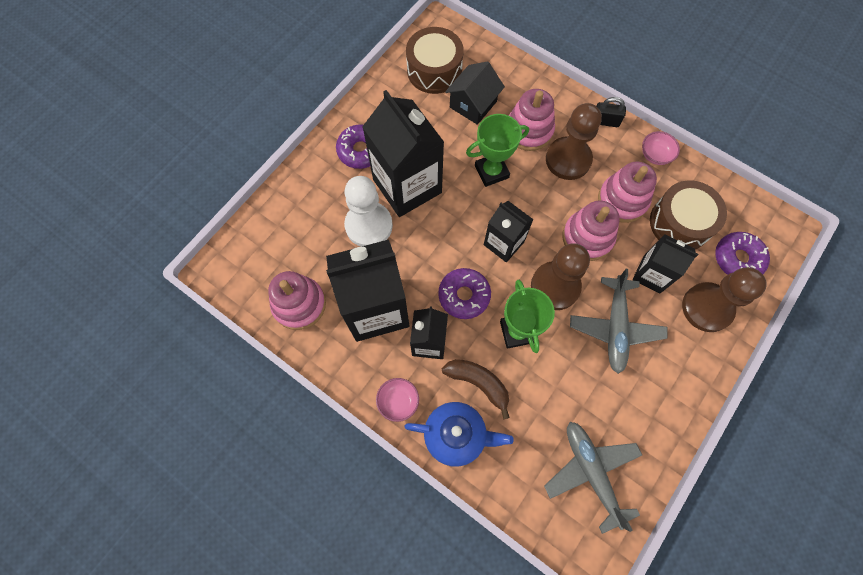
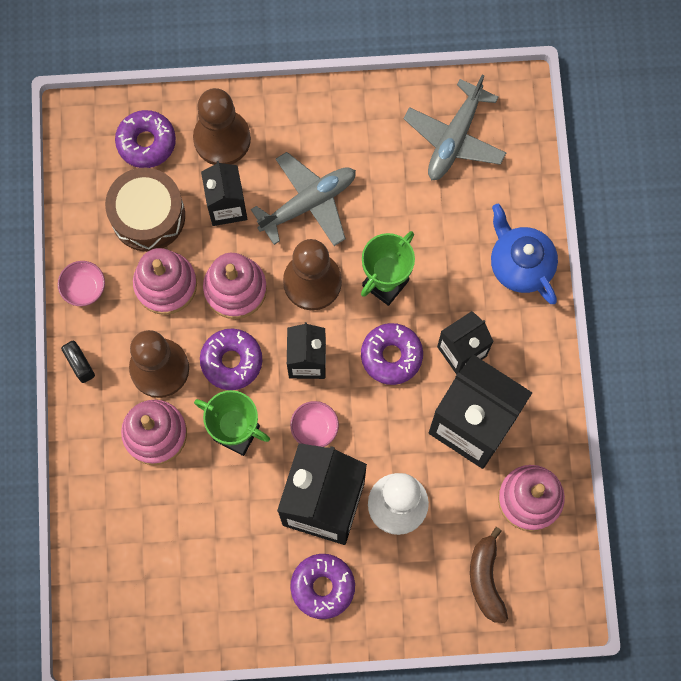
camera: 130 degrees left, 5 degrees up
pink bowl [376,378,419,422] -> pink bowl moved to [290,401,339,447]
brown drum [406,27,464,94] -> none
brown banana [442,359,510,419] -> brown banana moved to [470,527,508,623]
black house [445,61,505,125] -> none
none -> purple donut [200,328,262,390]

